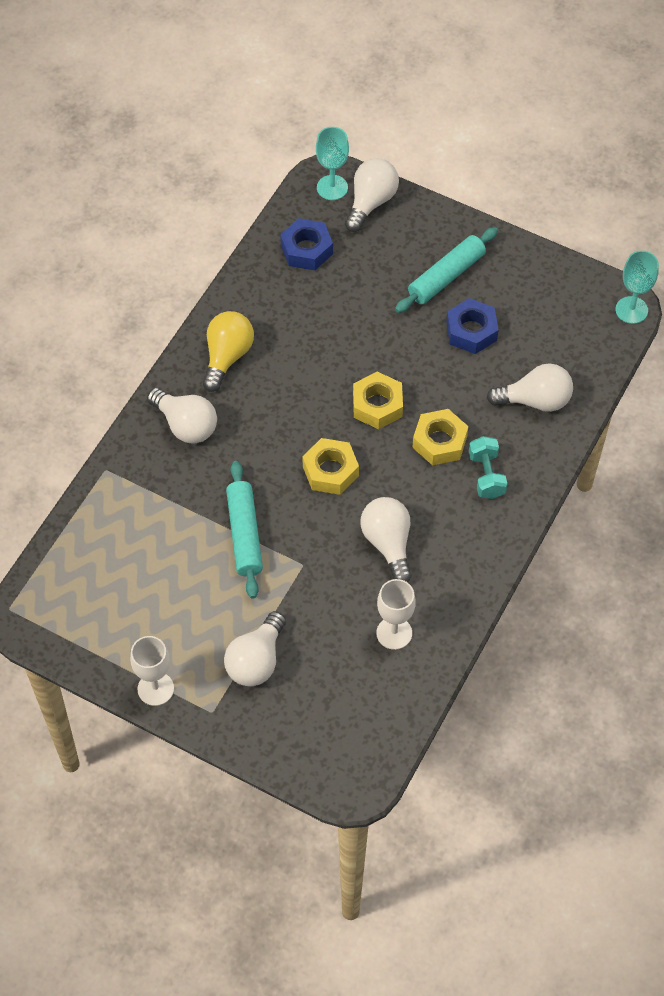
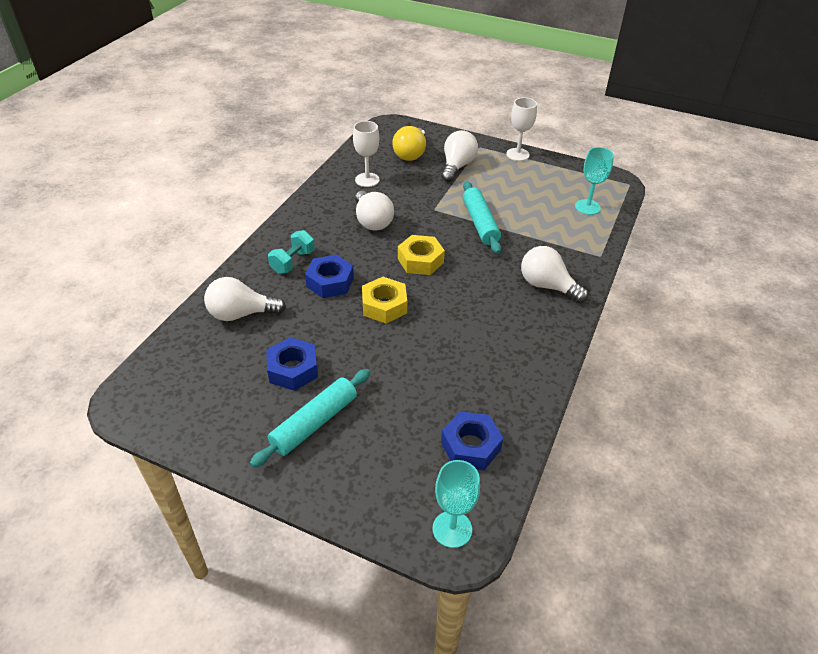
camera: 175 degrees right, 15 degrees down
yellow light bulb [203,311,254,392] -> yellow light bulb moved to [392,126,426,161]
white light bulb [345,158,399,232] -> none
yellow nut [412,409,468,465] -> blue nut [305,254,354,298]
turquoise dumbbell [469,436,507,499] -> turquoise dumbbell turned 45 degrees clockwise [268,230,315,274]
turquoise goblet [615,251,659,324] -> turquoise goblet moved to [575,147,614,215]

